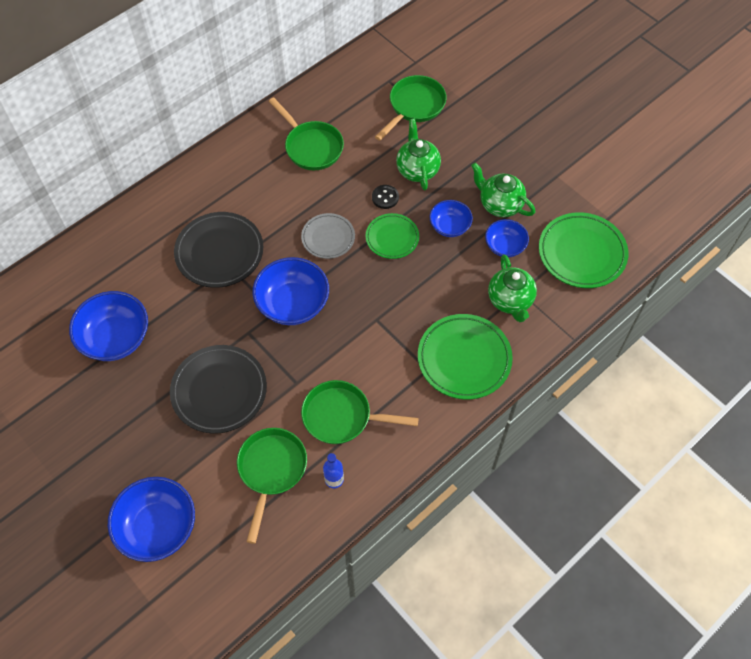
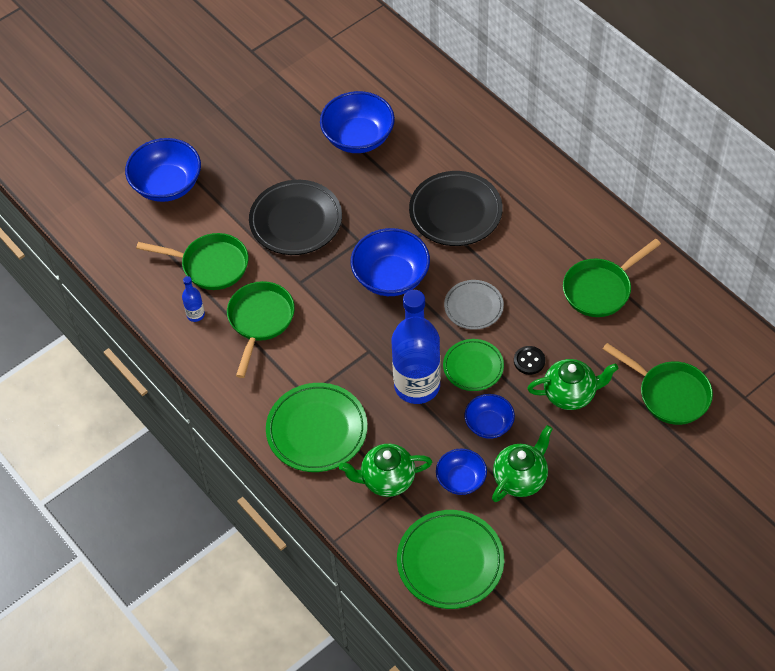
camera: 95 degrees right, 5 degrees down
none -> blue bottle [392,290,441,404]

